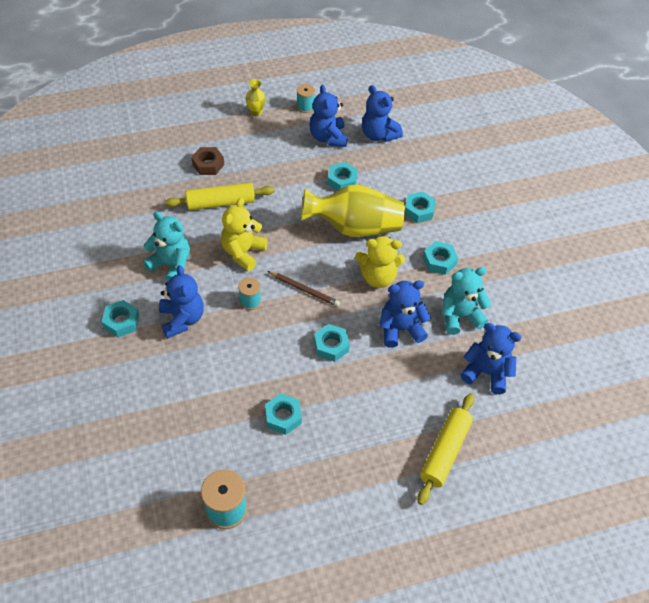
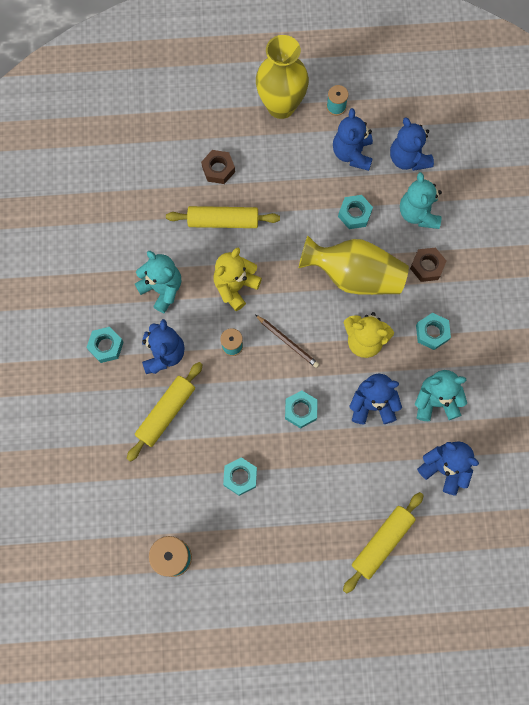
camera: 15 degrees right, 20 degrees up
yellow vase [246,79,266,116] -> yellow vase [256,35,309,119], size x2.35
turquoise nut [405,191,436,223] -> brown nut [410,247,446,282]
none -> yellow rolling pin [127,362,203,462]
none -> turquoise teddy bear [400,172,442,229]

